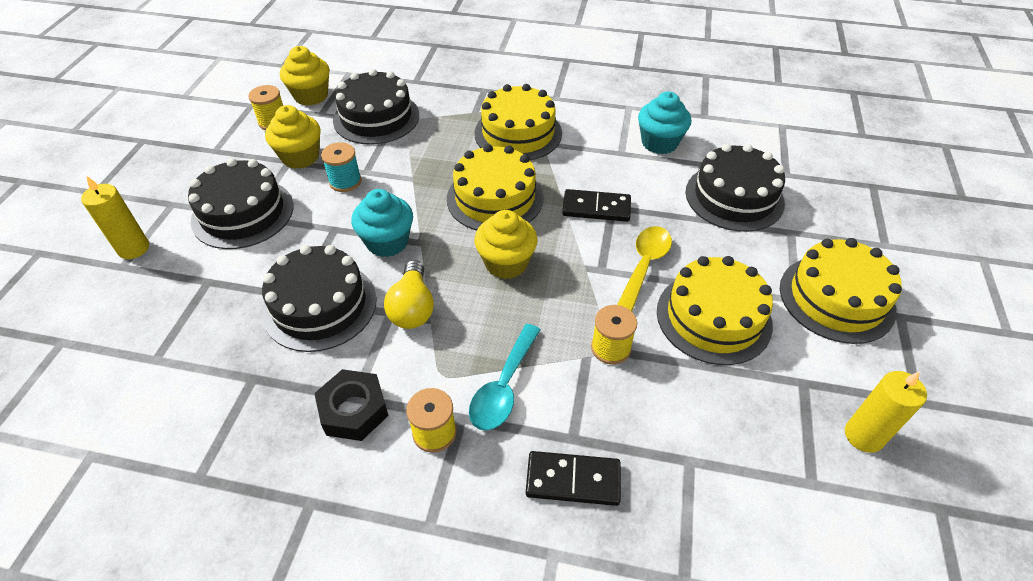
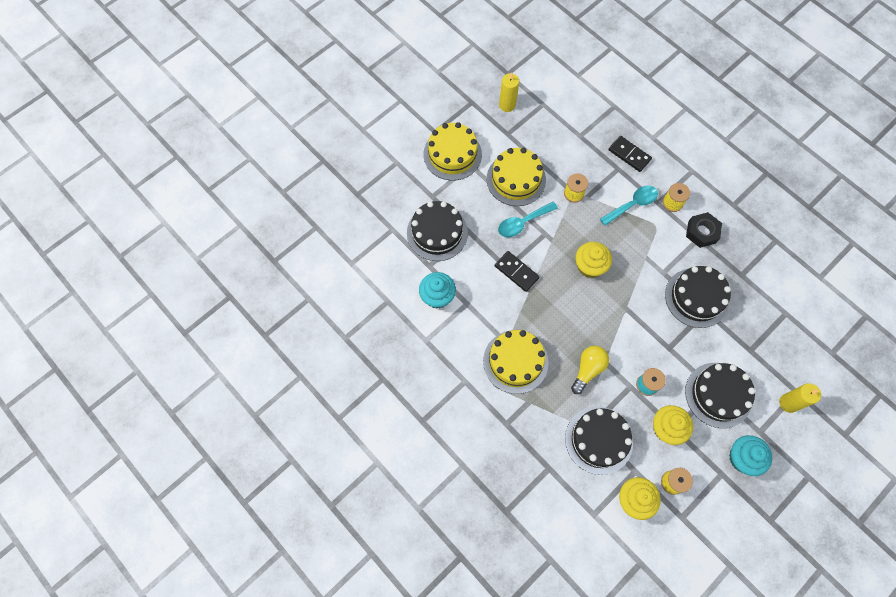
camera: 145 degrees left, 20 degrees up
turquoise cupcake [351,189,413,257] -> turquoise cupcake moved to [729,435,772,476]
yellow light bulb [384,260,434,329] -> yellow light bulb moved to [571,346,609,394]
yellow cake [447,144,544,231] -> none
yellow spoon [617,226,672,311] -> turquoise spoon [498,202,558,237]

